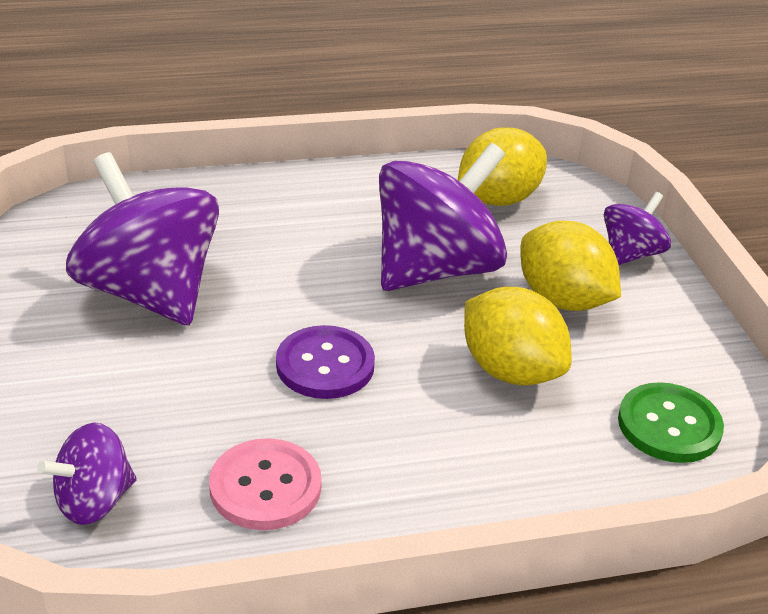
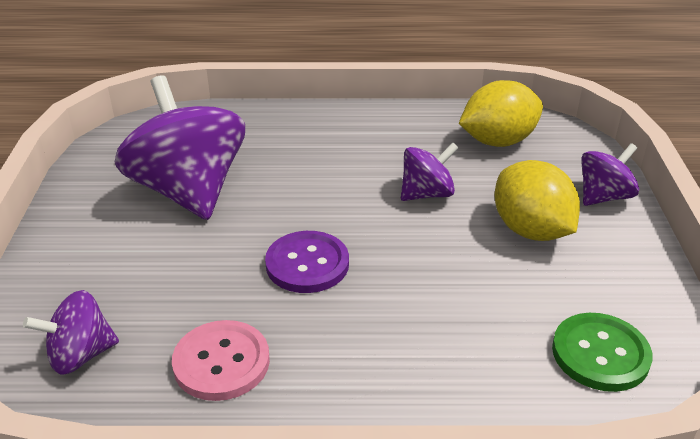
camera: 15 degrees right, 0 degrees up
purple spinning top [379,143,507,291] -> purple spinning top [401,143,458,201], size x0.50
yellow lemon [464,287,572,386] -> none

